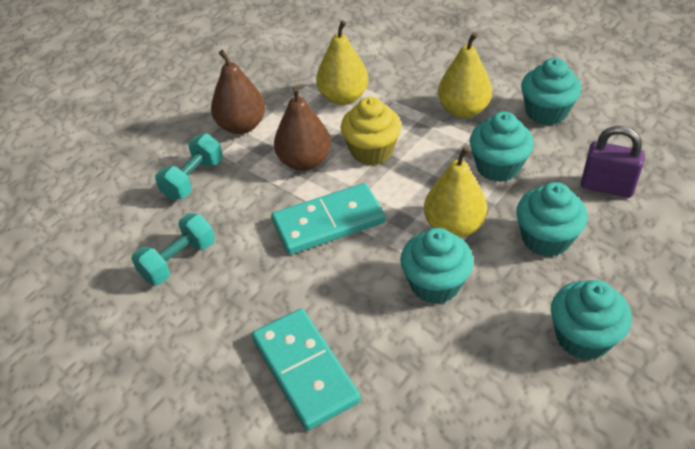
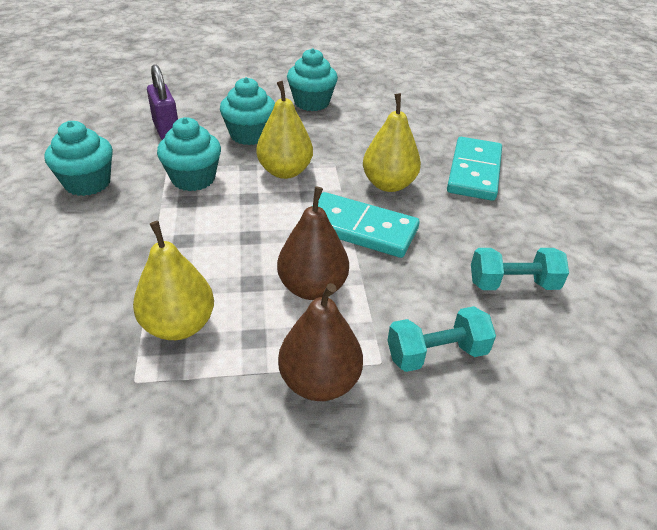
camera: 140 degrees left, 5 degrees down
yellow cupcake [341,97,402,165] -> none
turquoise cupcake [400,228,474,304] -> none
yellow pear [438,32,492,118] -> yellow pear moved to [363,93,421,192]

